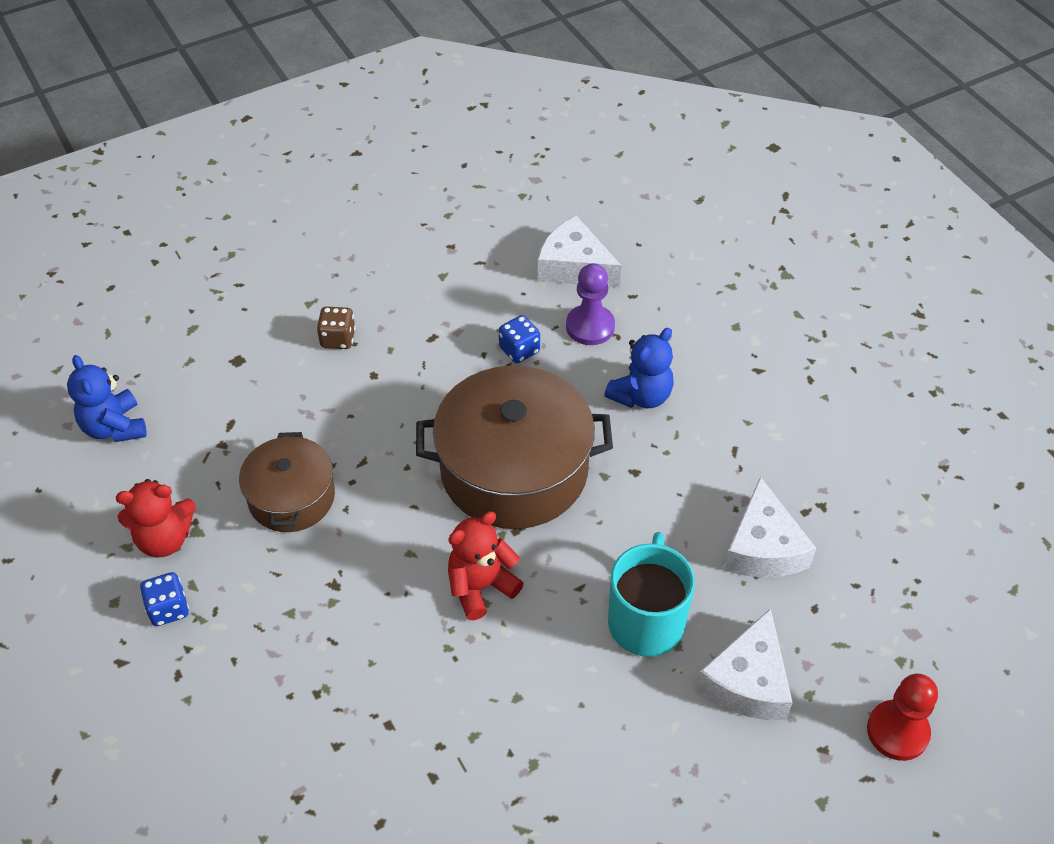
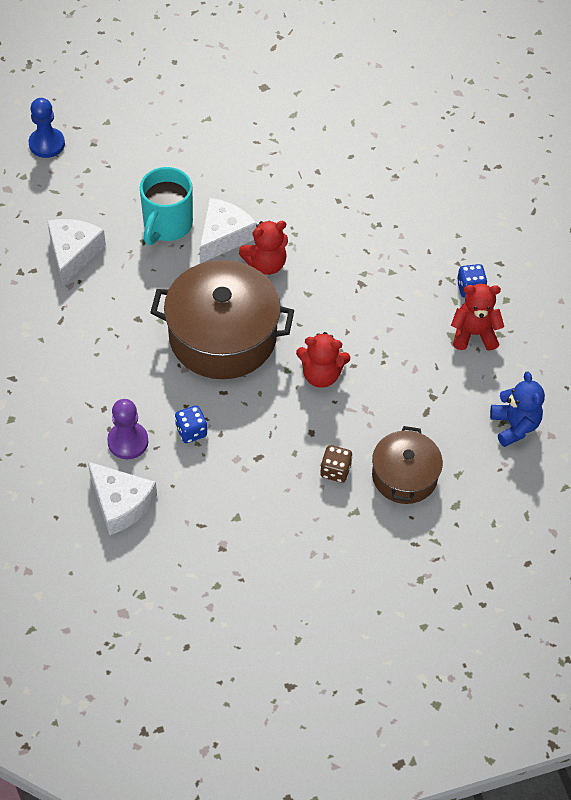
camera: 170 degrees left, 5 degrees up
brown pot [239,432,335,532] -> brown pot moved to [372,426,443,504]
blue teddy bear [604,328,674,408] -> none
white cheese [696,608,793,720] -> white cheese moved to [200,198,257,263]
red pawn [867,673,938,761] -> blue pawn [28,98,65,158]
none -> red teddy bear [296,332,350,388]

